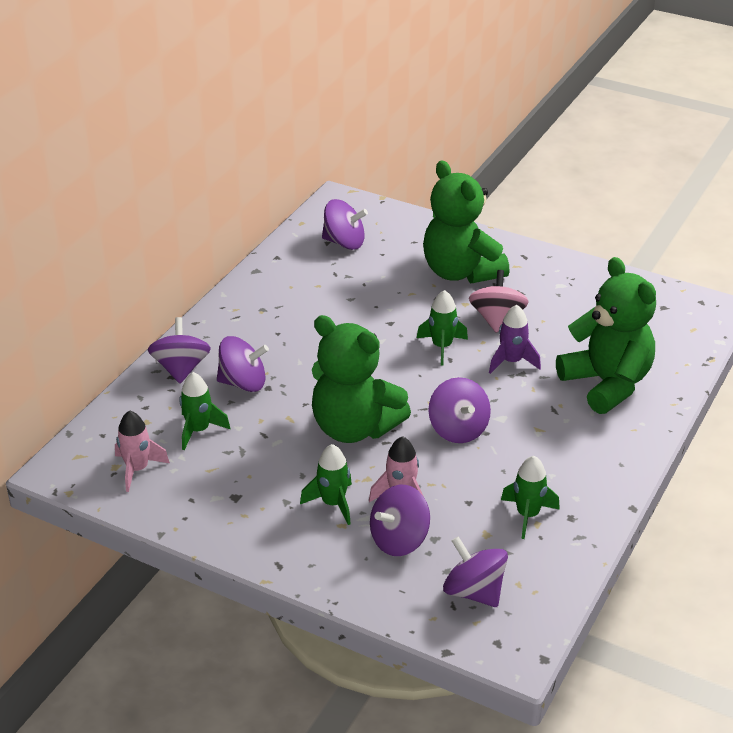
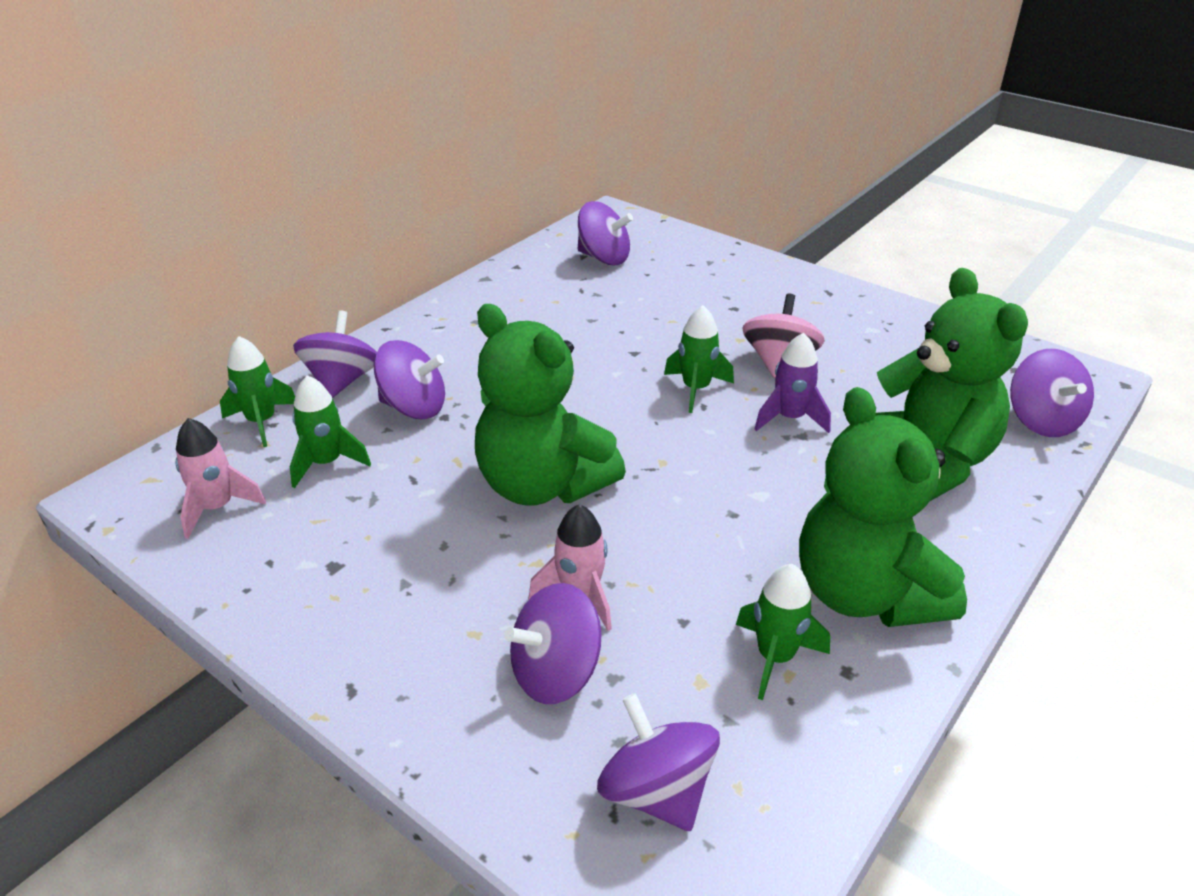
camera: 10 degrees right, 0 degrees up
green rocket [300,444,352,525] -> green rocket moved to [220,336,295,447]
green teddy bear [423,160,510,284] -> green teddy bear moved to [799,387,967,627]
purple spinning top [428,377,491,443] -> purple spinning top moved to [1010,349,1094,437]

